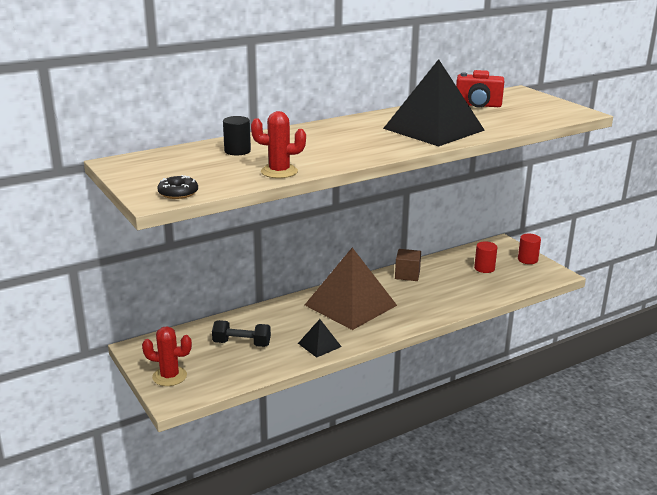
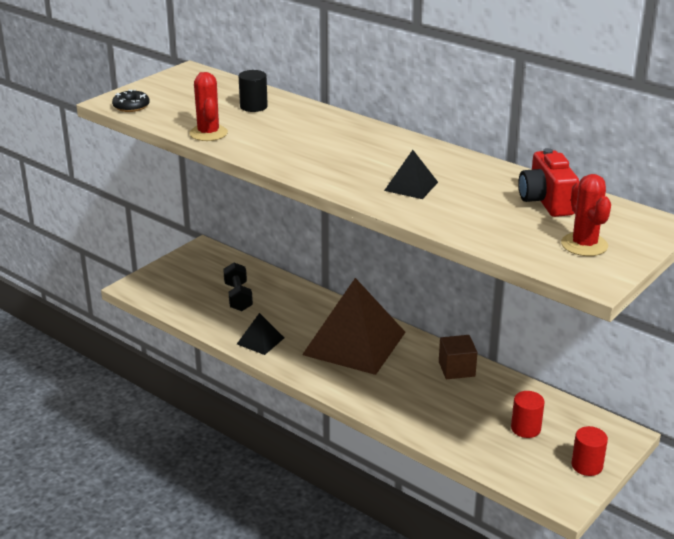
camera: 70 degrees right, 5 degrees up
red cactus [142,326,192,386] -> red cactus moved to [561,174,611,256]
black pyramid [383,59,485,147] -> black pyramid [384,150,438,199], size x0.44

